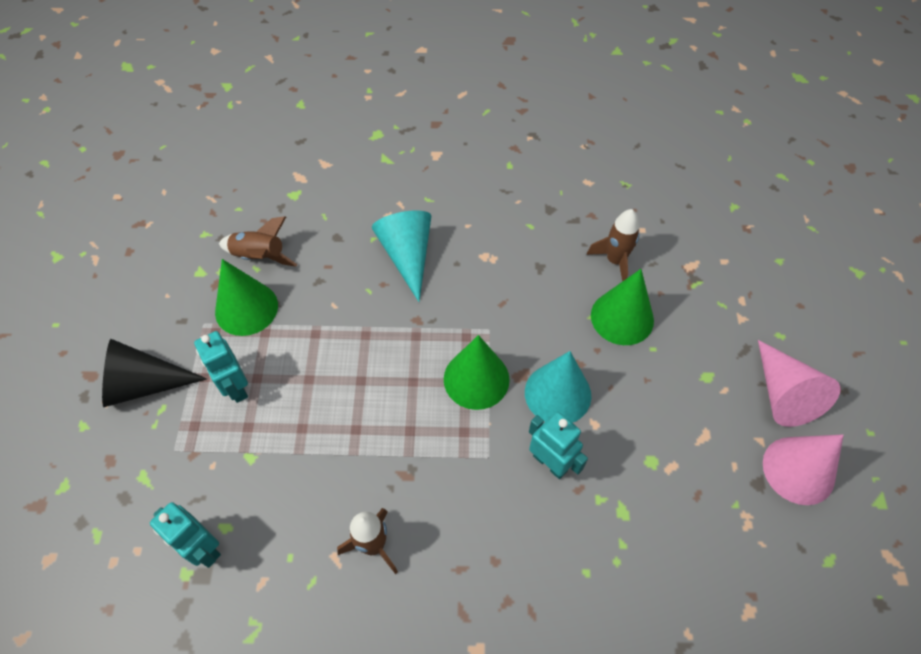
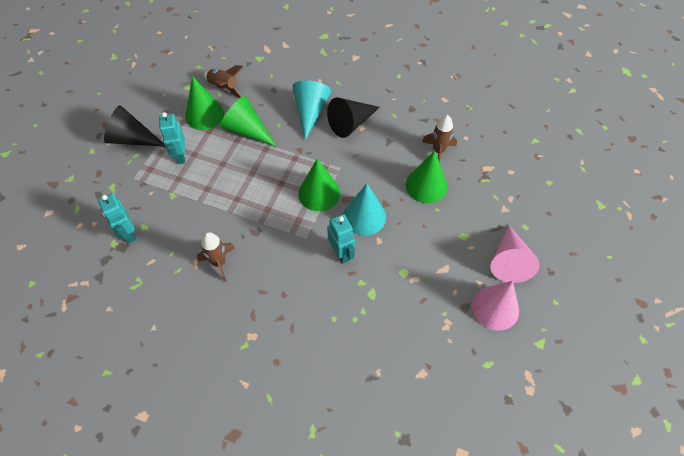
camera: 20 degrees right, 0 degrees up
none -> green cone [220,96,277,147]
none -> black cone [327,98,380,138]

